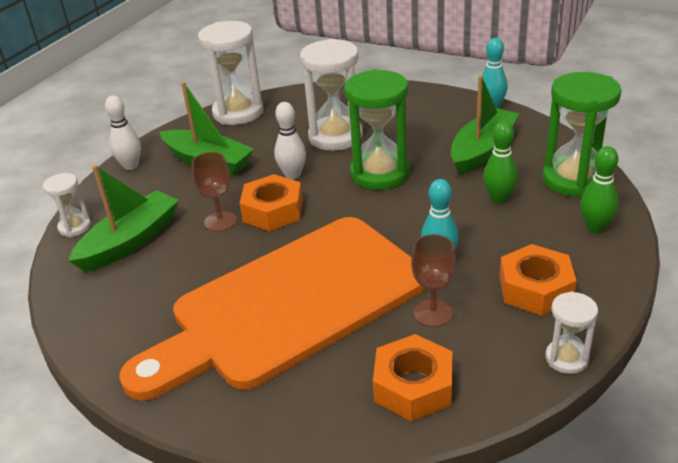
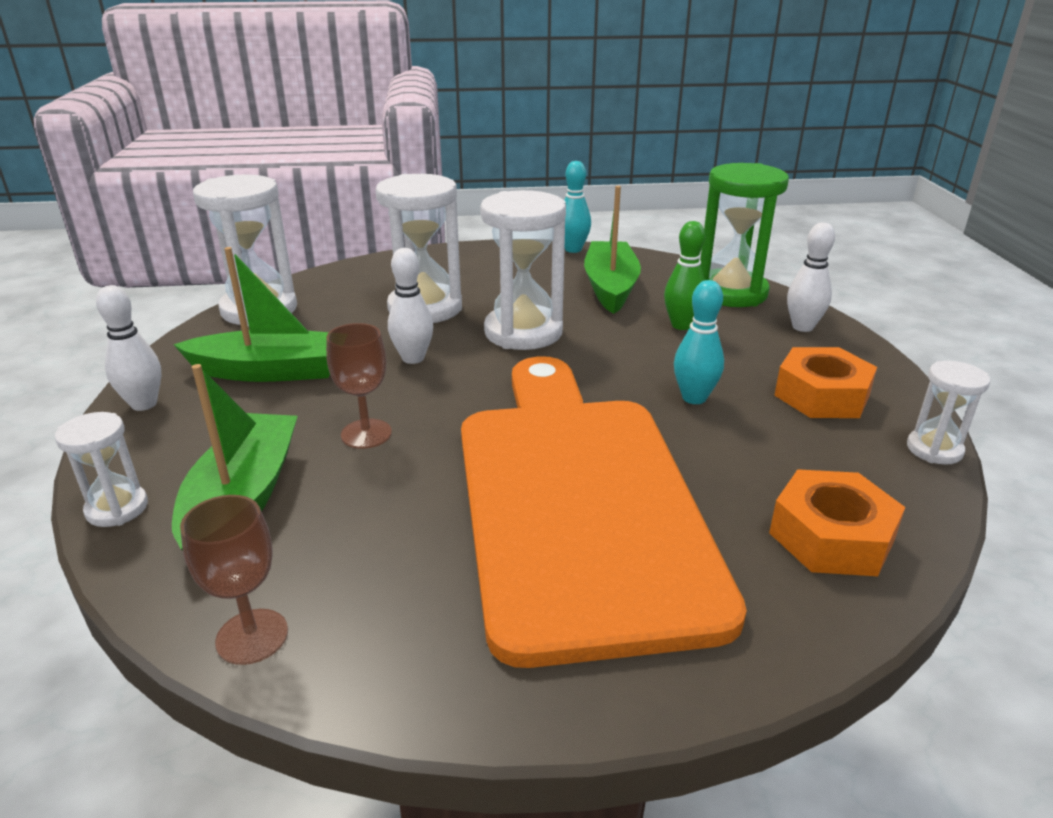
camera: 35 degrees left, 5 degrees down
orange cutting board [119,217,426,400] -> orange cutting board turned 150 degrees clockwise [461,356,747,668]
orange nut [239,174,303,231] -> none
green hourglass [344,69,410,190] -> white hourglass [480,190,566,350]
brown goblet [411,234,456,327] -> brown goblet moved to [180,495,288,665]
green bowling pin [580,146,619,233] -> white bowling pin [787,222,835,332]

